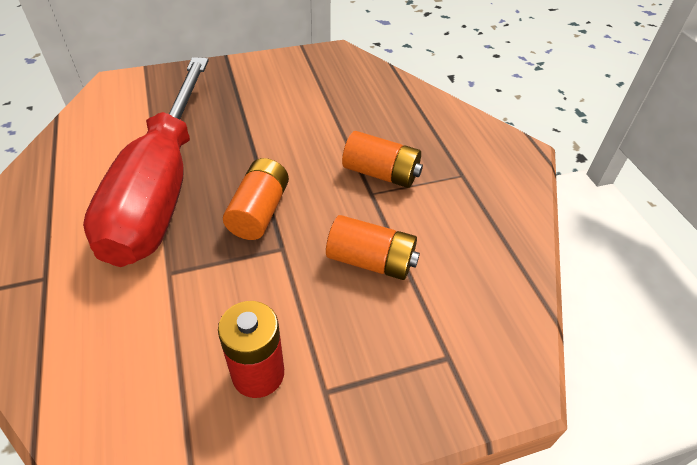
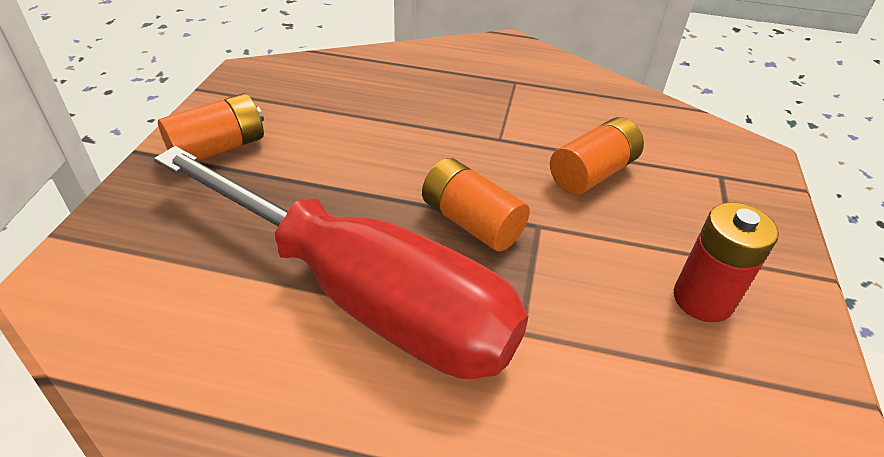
camera: 60 degrees left, 5 degrees down
orange battery [342,131,423,188] -> orange battery moved to [158,93,264,161]

